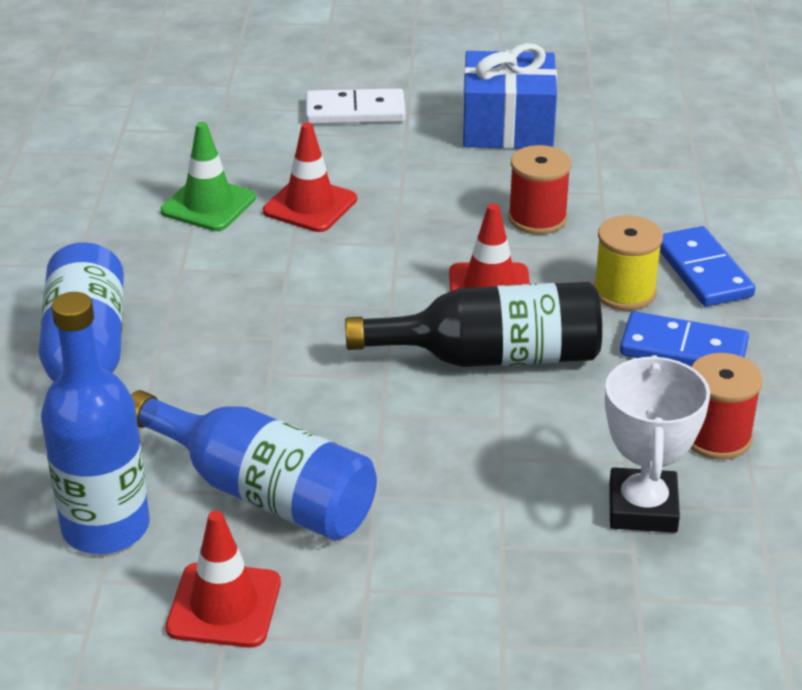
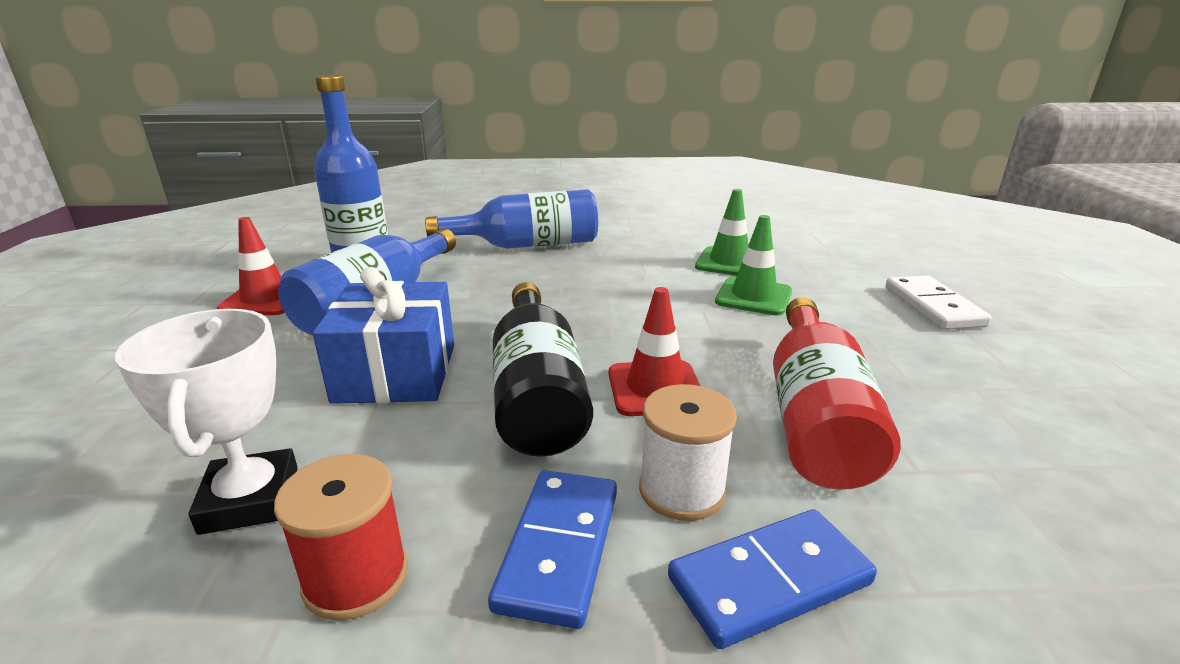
camera: 85 degrees right, 10 degrees down
red traffic cone [263,123,357,232] -> green traffic cone [715,215,792,315]
blue gift [463,43,557,149] -> blue gift moved to [313,267,454,404]
red spool [508,145,571,234] -> red bottle [773,297,901,490]
yellow spool [594,215,663,311] -> white spool [639,384,737,521]
white trophy [605,355,710,533] -> white trophy turned 75 degrees clockwise [115,309,298,535]

